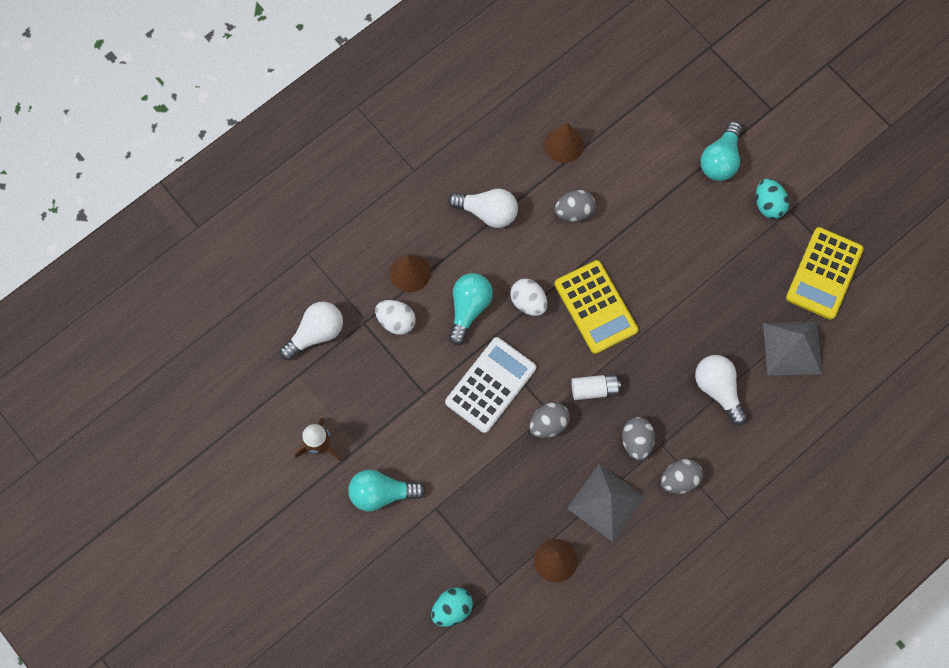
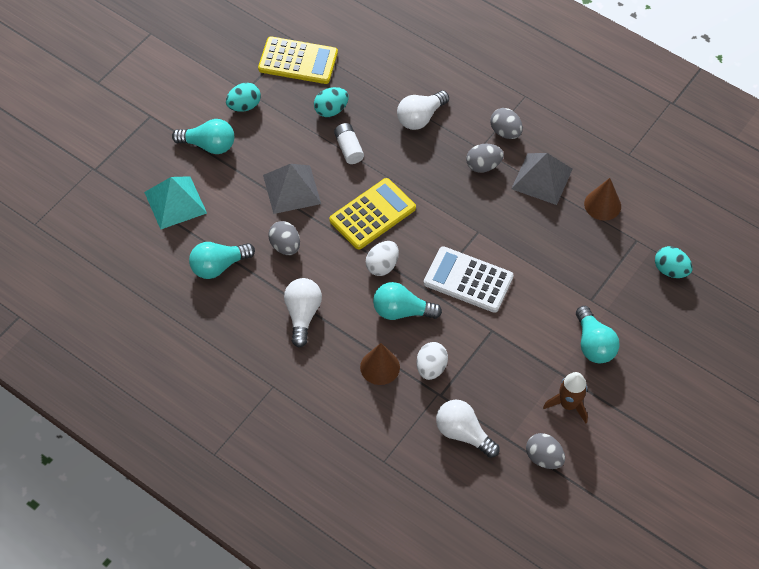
camera: 105 degrees left, 15 degrees down
grey egg [529,402,570,438] -> grey egg moved to [526,433,565,469]
brown cone [544,123,584,163] -> turquoise light bulb [189,242,255,279]
white battery [571,374,621,400] -> white battery moved to [334,123,364,164]
grey pyramid [763,322,822,375] -> grey pyramid moved to [263,164,321,214]
none -> turquoise pyramid [144,176,207,229]
none -> turquoise egg [314,87,349,117]

